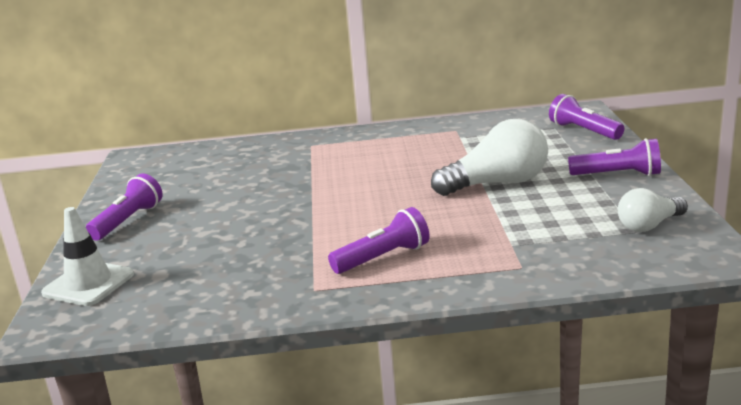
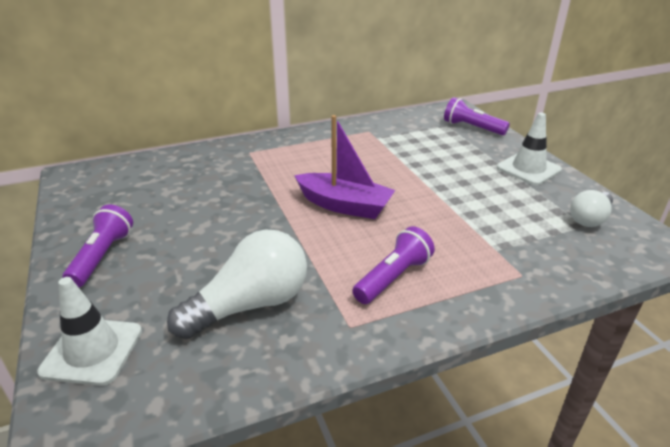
camera: 20 degrees left, 10 degrees up
white light bulb [431,119,548,196] -> white light bulb moved to [167,229,307,339]
purple flashlight [568,138,661,176] -> white traffic cone [497,113,562,185]
none -> purple boat [294,115,395,219]

